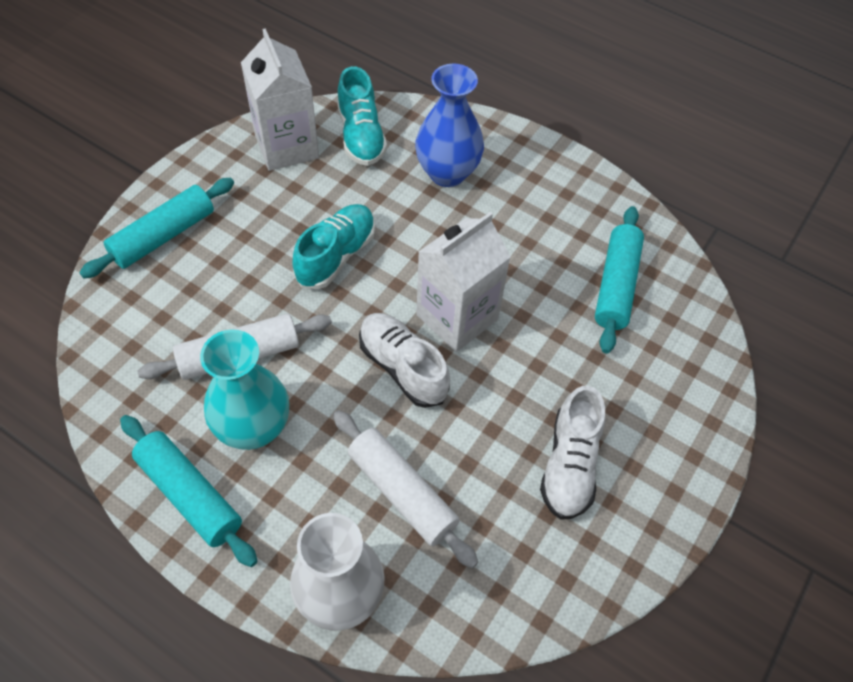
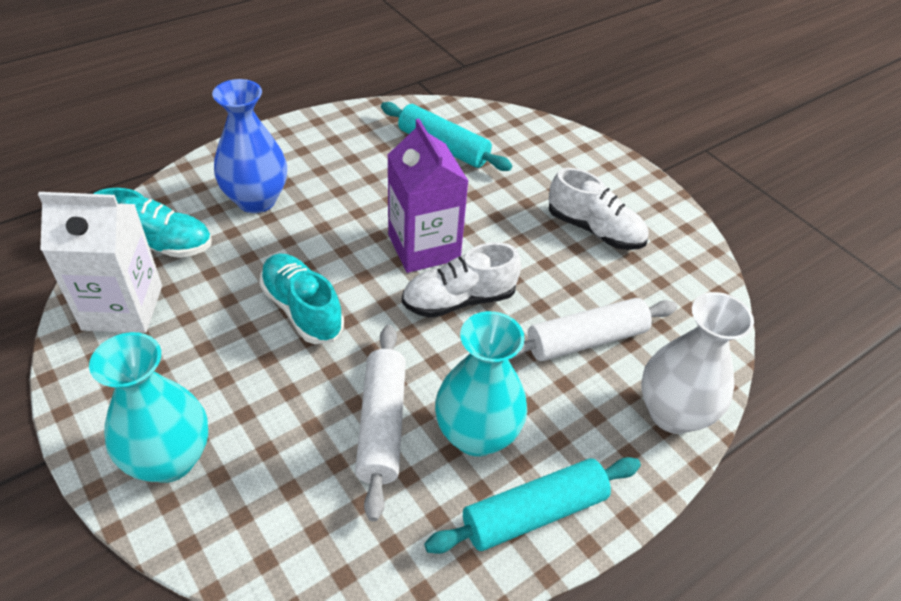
camera: 70 degrees left, 10 degrees down
turquoise rolling pin [79,178,234,278] -> turquoise vase [89,332,208,483]
white carton [416,212,511,352] -> purple carton [387,119,468,273]

